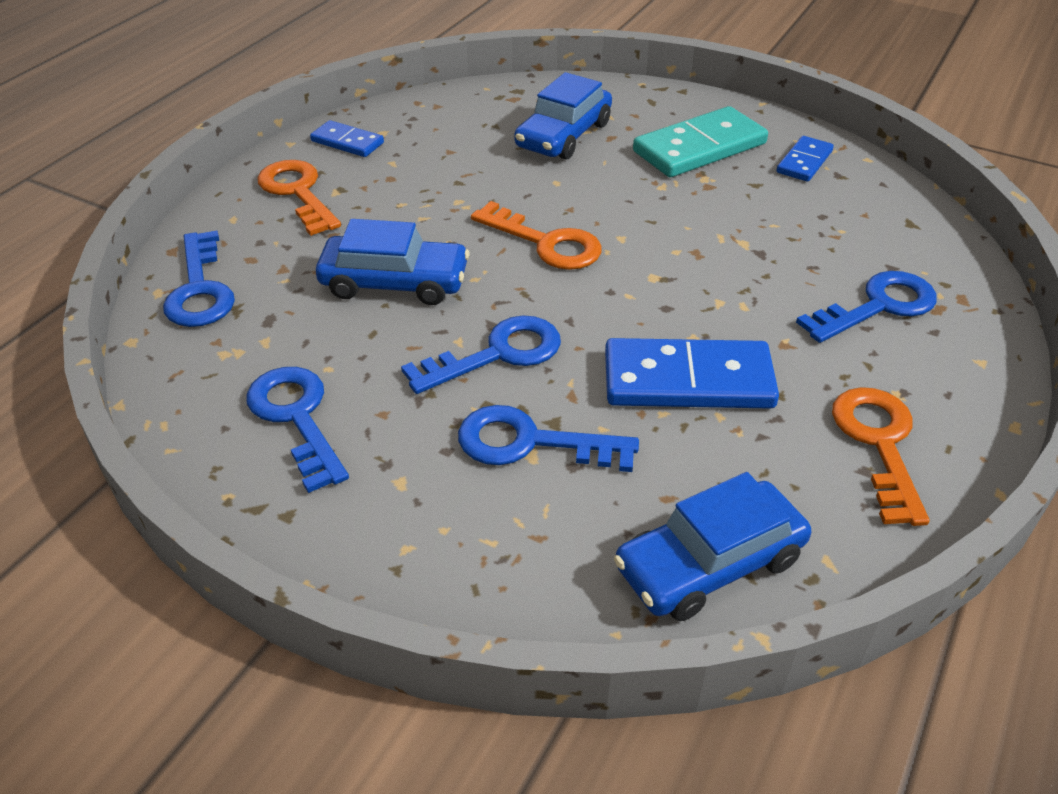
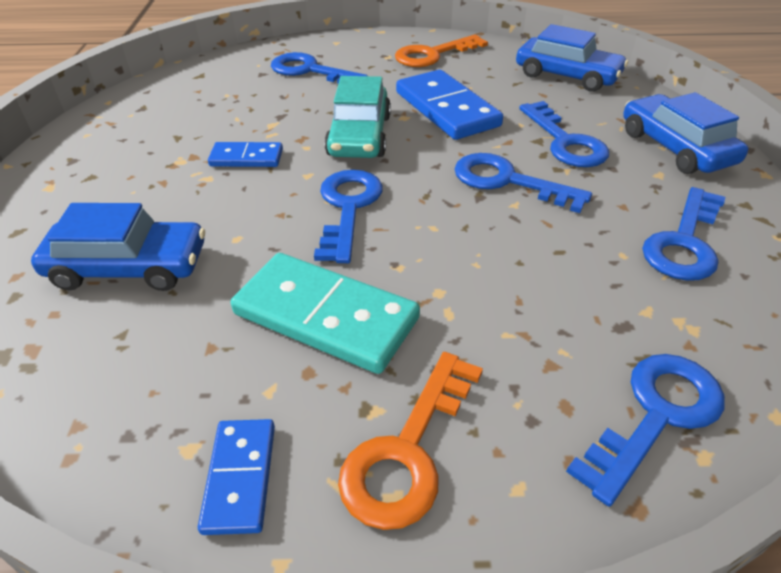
camera: 120 degrees left, 0 degrees up
blue car [316,219,470,305] -> blue car moved to [623,92,749,174]
orange key [471,201,602,270] -> blue key [314,170,383,263]
turquoise domino [633,106,768,177] -> turquoise domino moved to [231,253,420,374]
blue domino [777,136,834,182] -> blue domino moved to [208,142,283,167]
none -> turquoise car [324,76,391,158]

